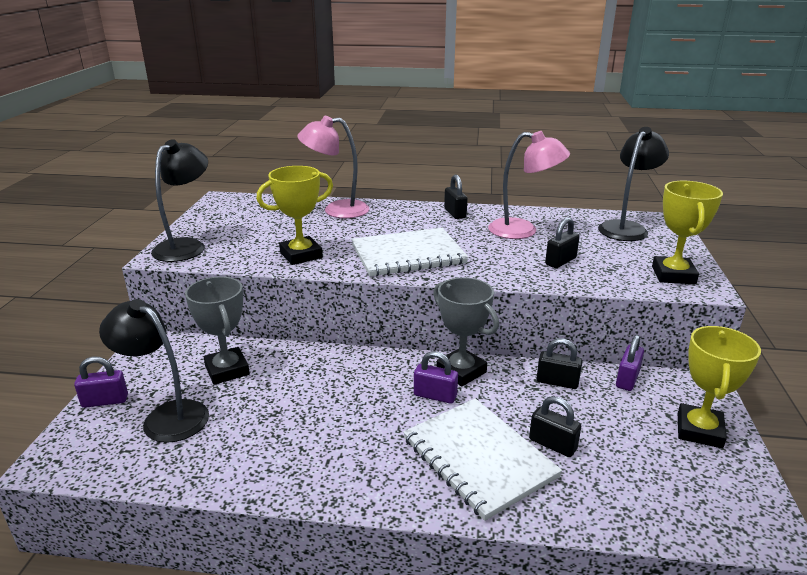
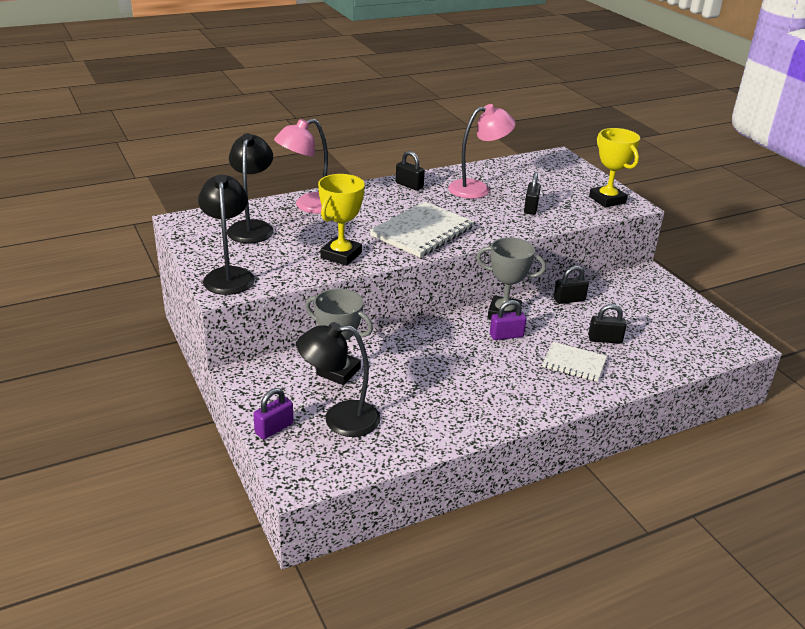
camera: 35 degrees left, 5 degrees up
white notebook [403,398,562,521] -> white notebook [542,342,607,382], size x0.59
black lamp [598,127,669,241] -> black lamp moved to [227,133,274,243]
purple padlock [616,335,644,391] -> none
yellow trophy [678,326,761,449] -> none

